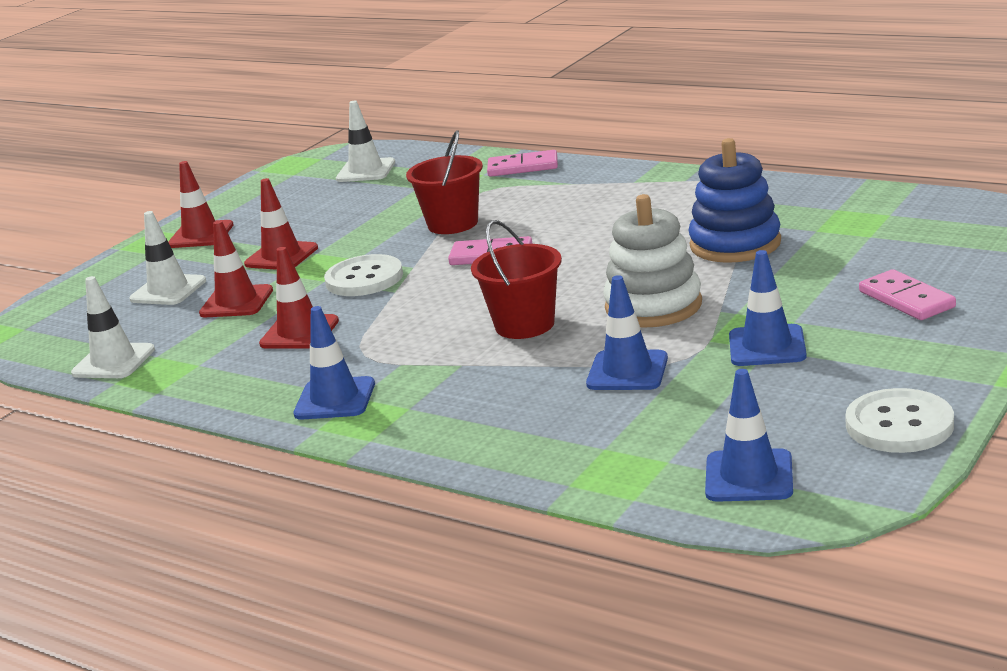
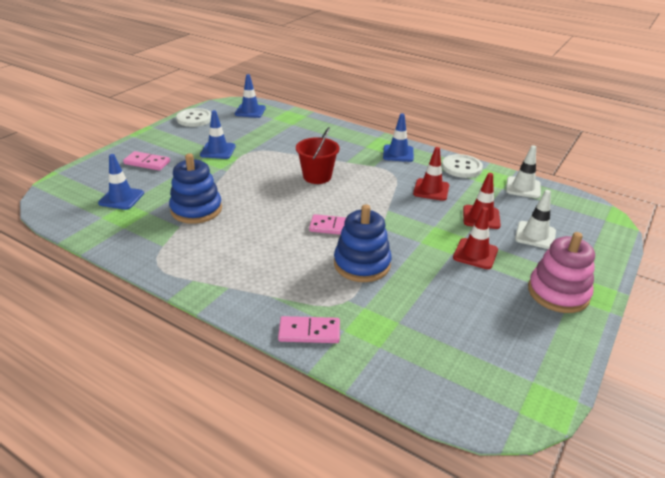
camera: 175 degrees right, 10 degrees up
red traffic cone [168,161,234,248] -> pink stacking toy [528,232,595,313]
white button [324,254,403,296] -> white button moved to [442,154,483,178]
white traffic cone [336,101,395,182] -> none
red bucket [406,130,483,234] -> blue stacking toy [334,204,391,282]
blue traffic cone [586,275,668,390] -> blue traffic cone moved to [98,154,144,210]
white stacking toy [603,194,702,328] -> none
pink domino [859,269,956,320] -> pink domino turned 45 degrees counterclockwise [123,151,170,171]

